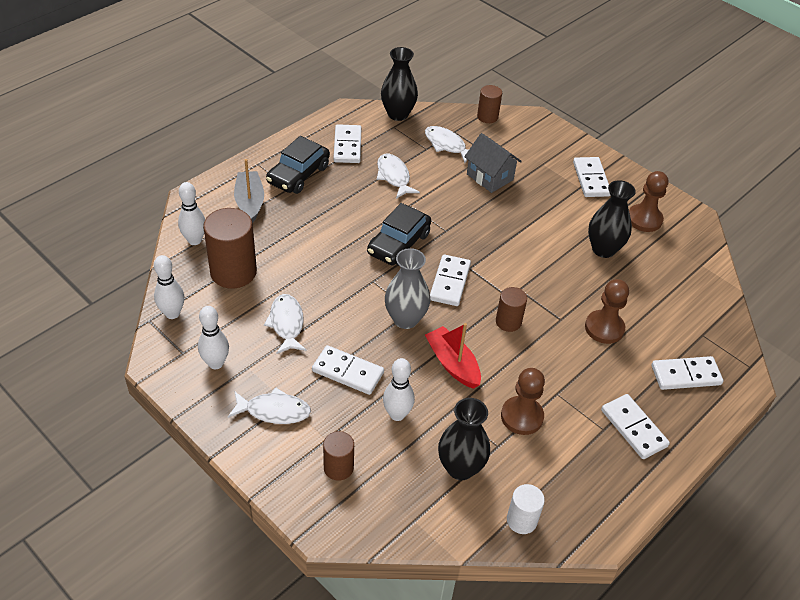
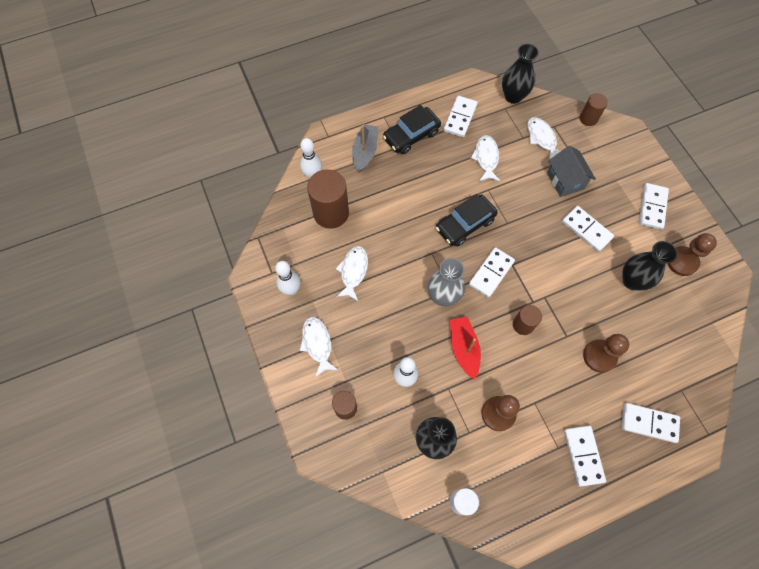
camera: 25 degrees right, 20 degrees up
white bowling pin [154,255,184,319] -> none
white fish [228,387,311,424] -> white fish turned 135 degrees counterclockwise [300,317,338,377]
white domino [312,345,384,395] -> white domino moved to [562,206,614,252]

